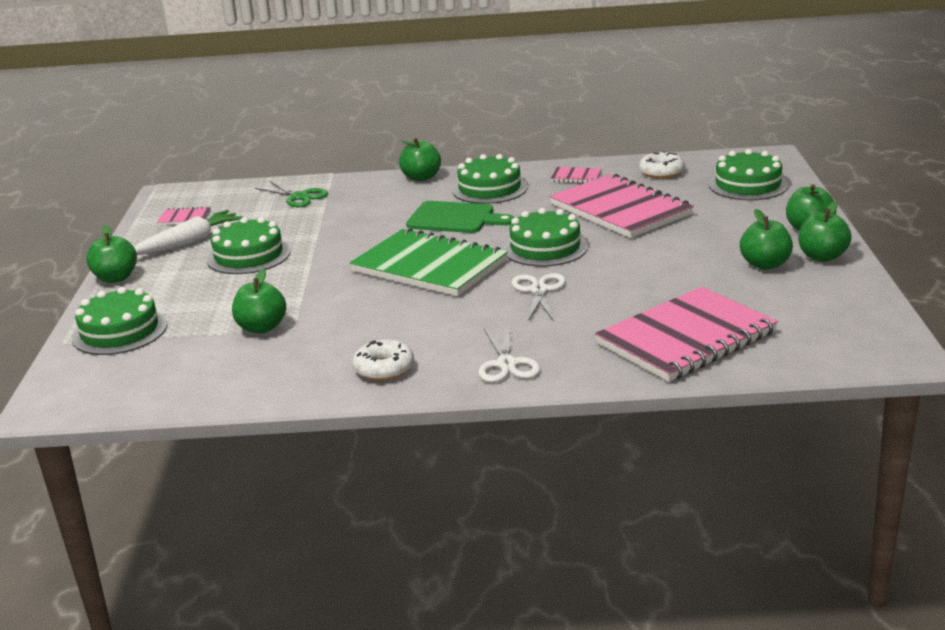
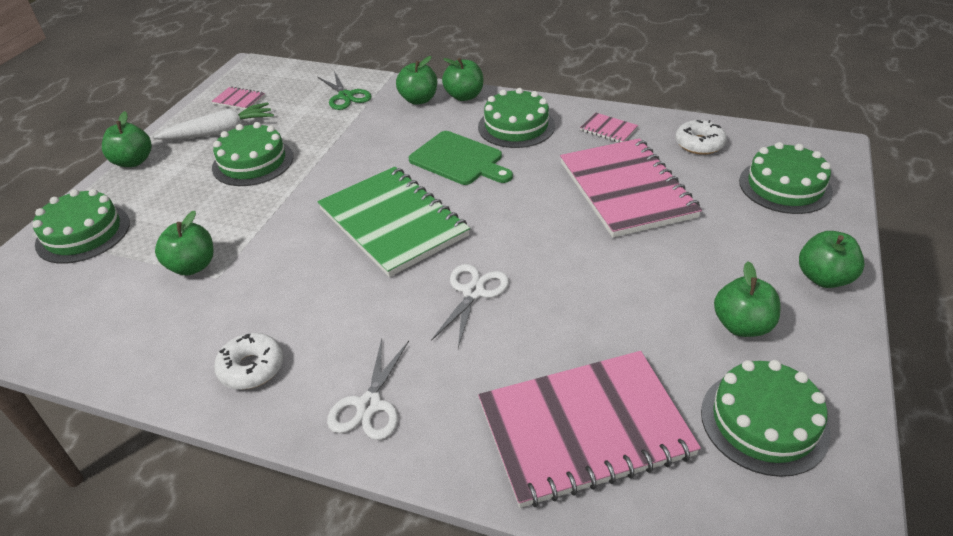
camera: 20 degrees right, 15 degrees up
green cake [503,208,588,267] -> green cake moved to [701,360,830,477]
green apple [798,201,852,262] -> green apple moved to [396,56,437,105]

